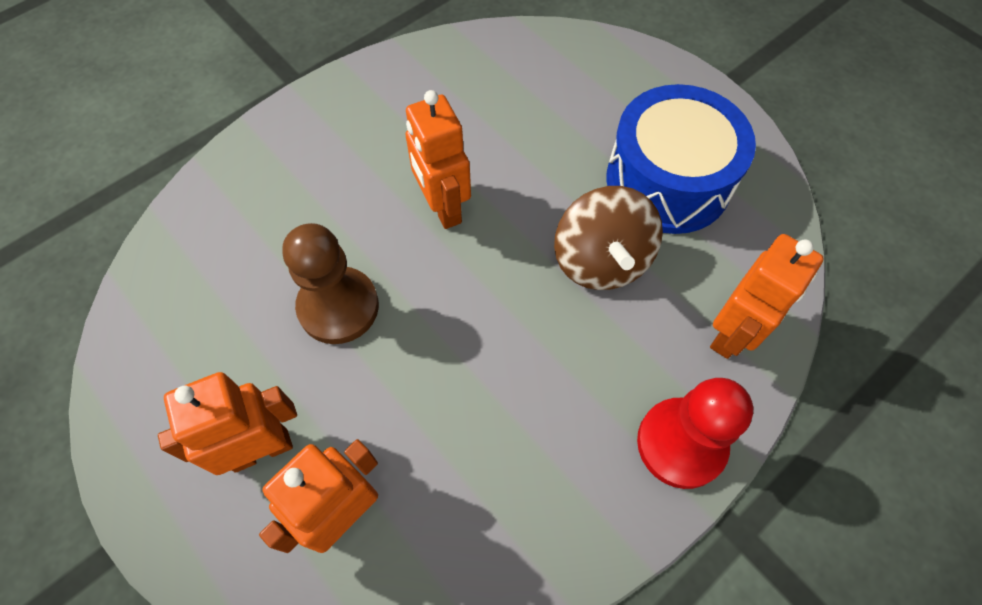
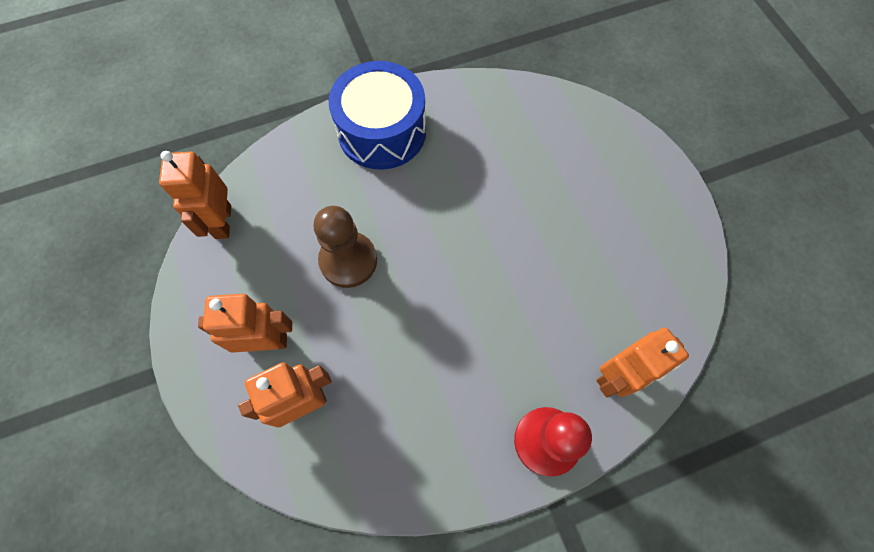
camera: 20 degrees right, 5 degrees up
orange robot [405,90,471,229] -> orange robot moved to [159,151,231,239]
brown spinning top [554,186,663,290] -> none
blue drum [606,84,756,234] -> blue drum moved to [328,61,426,170]

